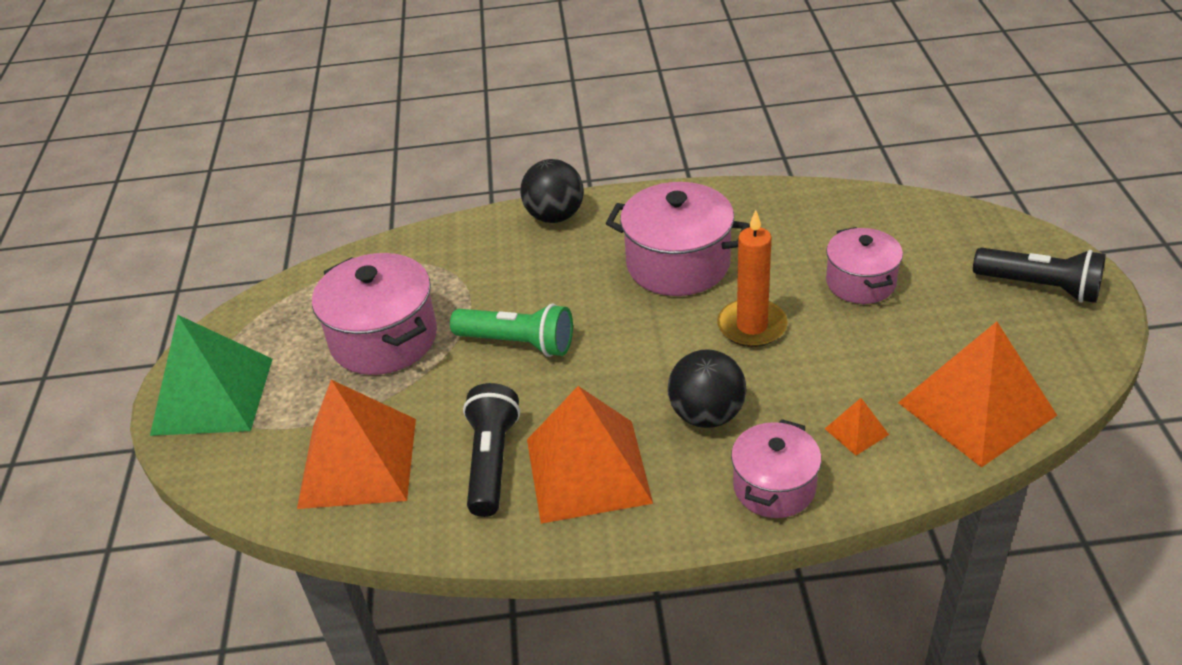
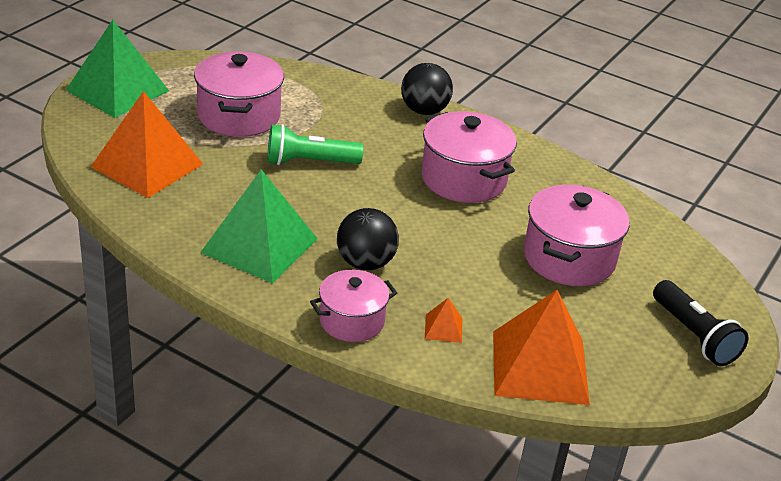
camera: 30 degrees right, 5 degrees down
green flashlight [450,303,573,357] -> green flashlight turned 120 degrees clockwise [267,124,364,165]
black flashlight [463,383,520,517] -> none
orange pyramid [527,386,653,524] -> green pyramid [200,169,318,284]
orange candle [717,210,788,347] -> none
pink pot [826,227,903,304] -> pink pot [524,185,630,286], size x1.56

